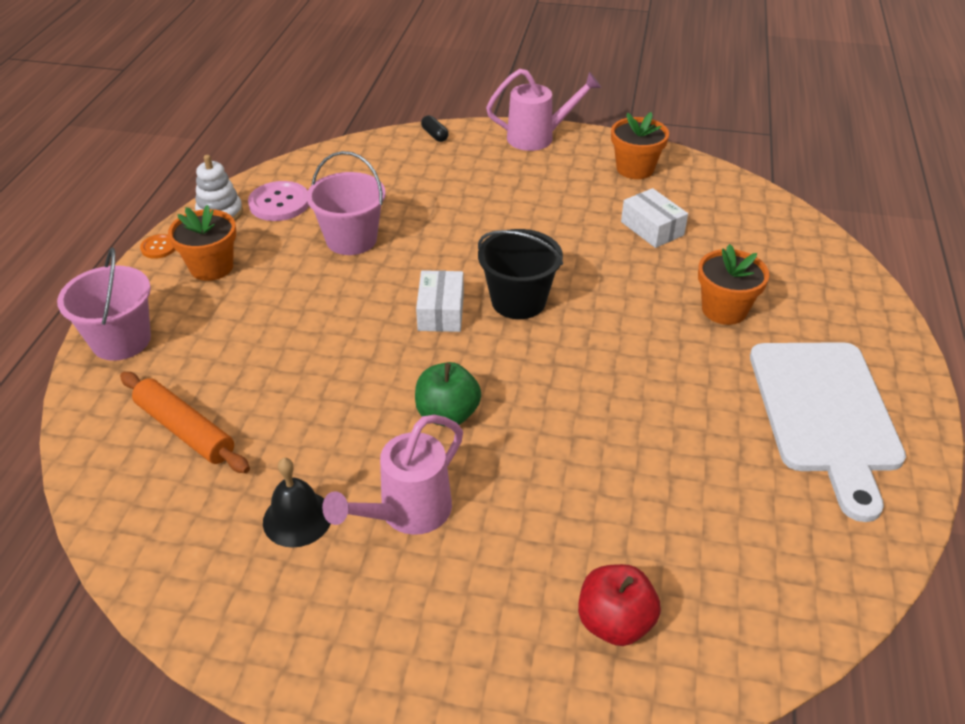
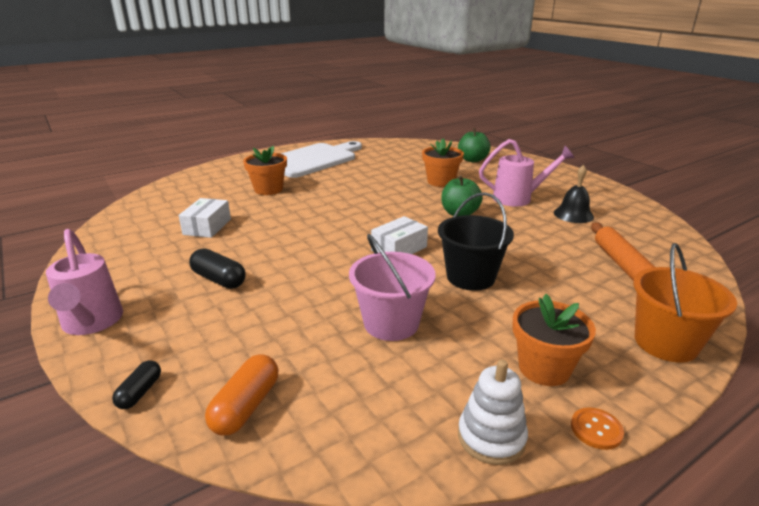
camera: 135 degrees left, 15 degrees down
pink bucket [57,247,151,361] -> orange bucket [633,243,737,363]
pink button [248,181,309,221] -> none
black bucket [478,229,563,319] -> black bucket moved to [438,192,514,291]
pink watering can [486,69,601,151] -> pink watering can turned 150 degrees counterclockwise [46,229,123,335]
red apple [578,564,661,646] -> green apple [458,128,490,162]
orange flower pot [611,112,669,179] -> orange flower pot moved to [422,139,464,187]
none -> black capsule [189,248,246,289]
none -> orange capsule [205,354,278,436]

